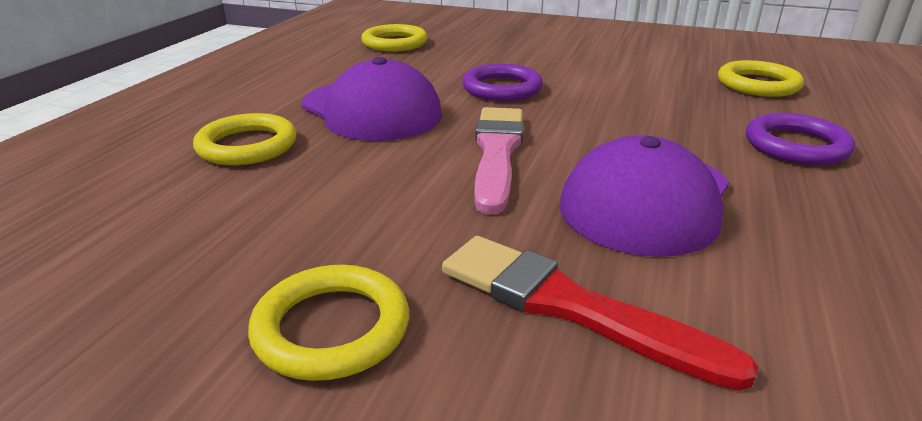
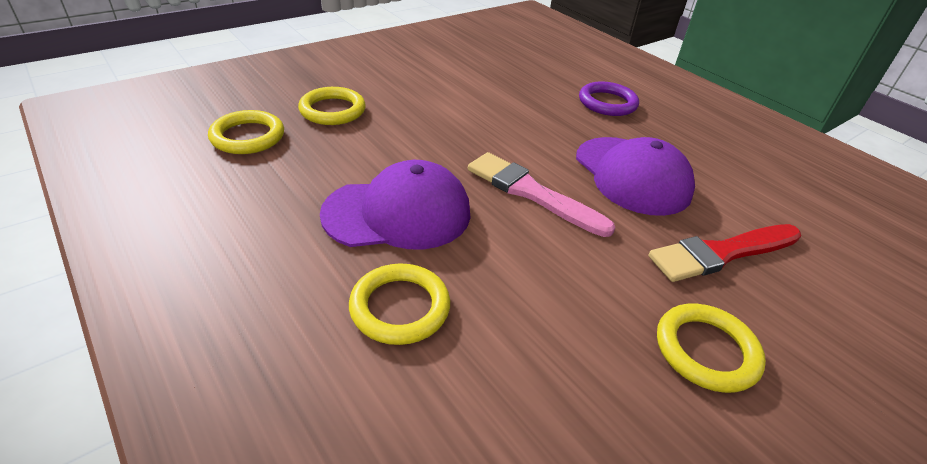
camera: 60 degrees left, 10 degrees up
purple ring [462,64,543,101] -> none
yellow ring [718,60,804,97] -> yellow ring moved to [298,87,366,125]

